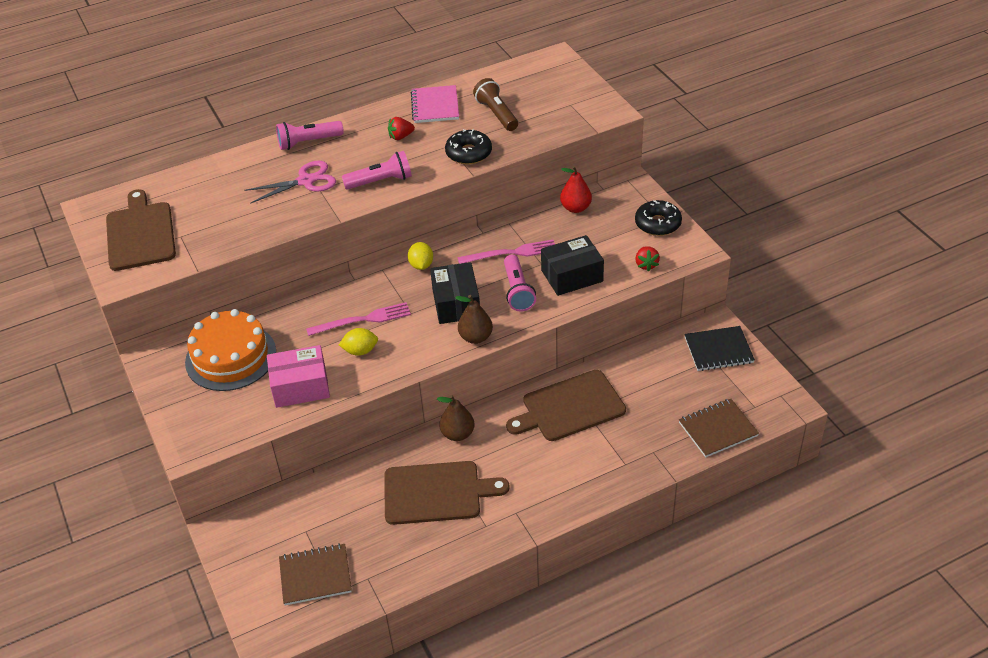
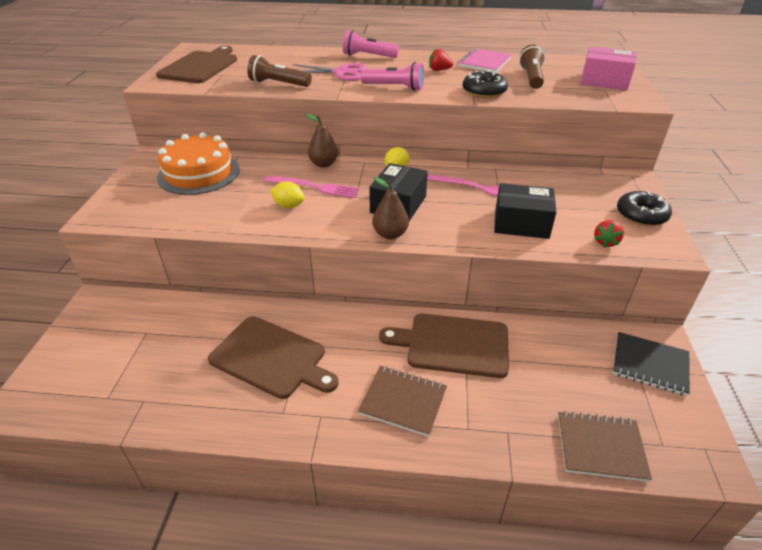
camera: 30 degrees right, 5 degrees down
pink box [267,345,330,408] -> pink box moved to [580,46,636,90]
brown notebook [279,544,352,605] -> brown notebook moved to [358,366,447,437]
brown pear [437,395,475,441] -> brown pear moved to [306,113,338,168]
pink flashlight [504,255,536,312] -> none
red pear [560,166,592,213] -> none
none -> brown flashlight [247,55,312,87]

